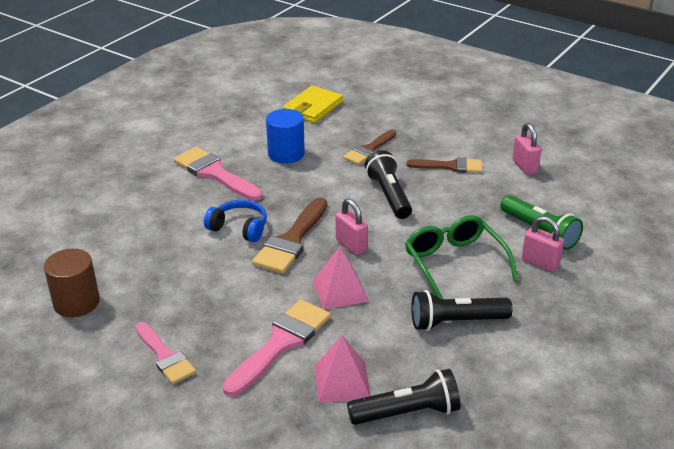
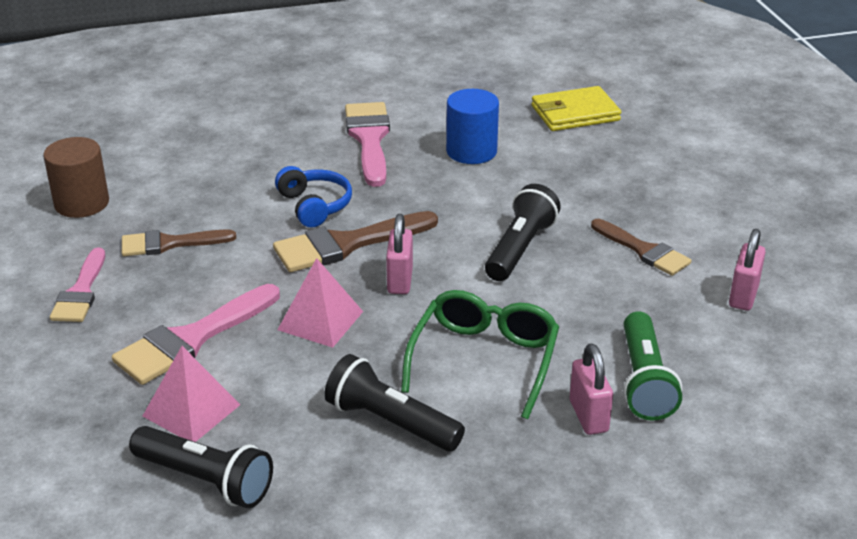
camera: 40 degrees right, 0 degrees up
pink brush [222,299,331,396] -> pink brush turned 150 degrees clockwise [112,284,280,385]
brown brush [343,130,396,165] -> brown brush moved to [122,229,236,256]

